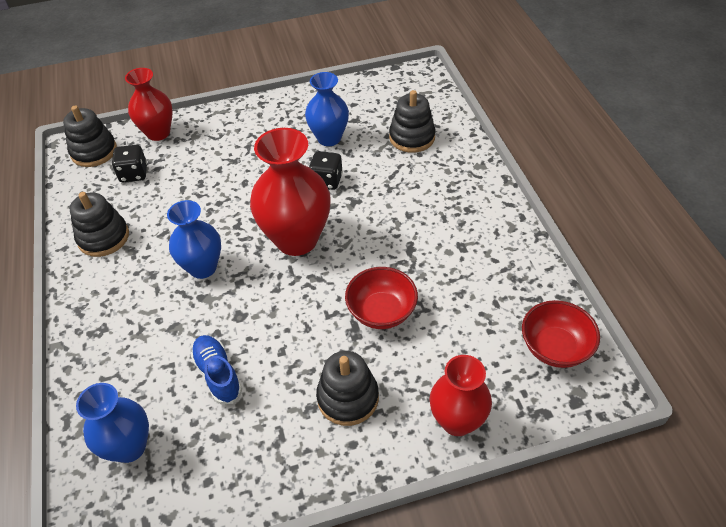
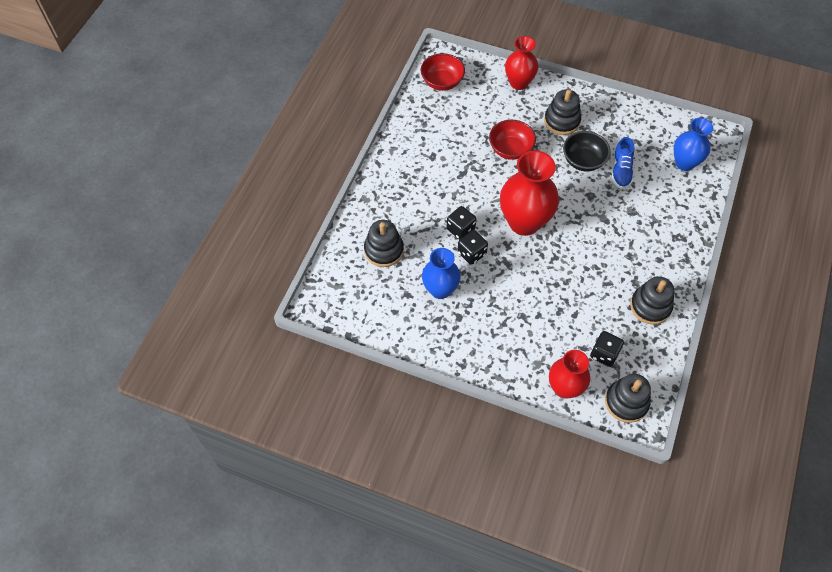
camera: 145 degrees left, 10 degrees up
blue vase [167,200,221,279] -> none
none -> black dice [447,206,476,240]
none -> black bowl [563,131,611,171]

